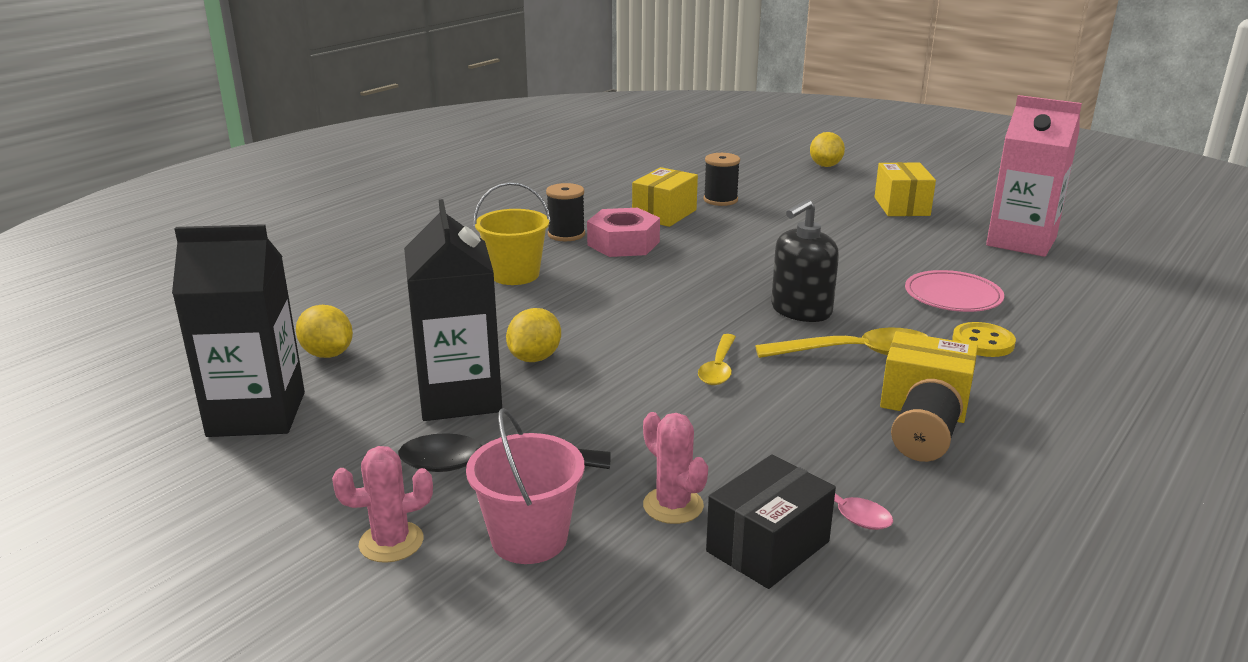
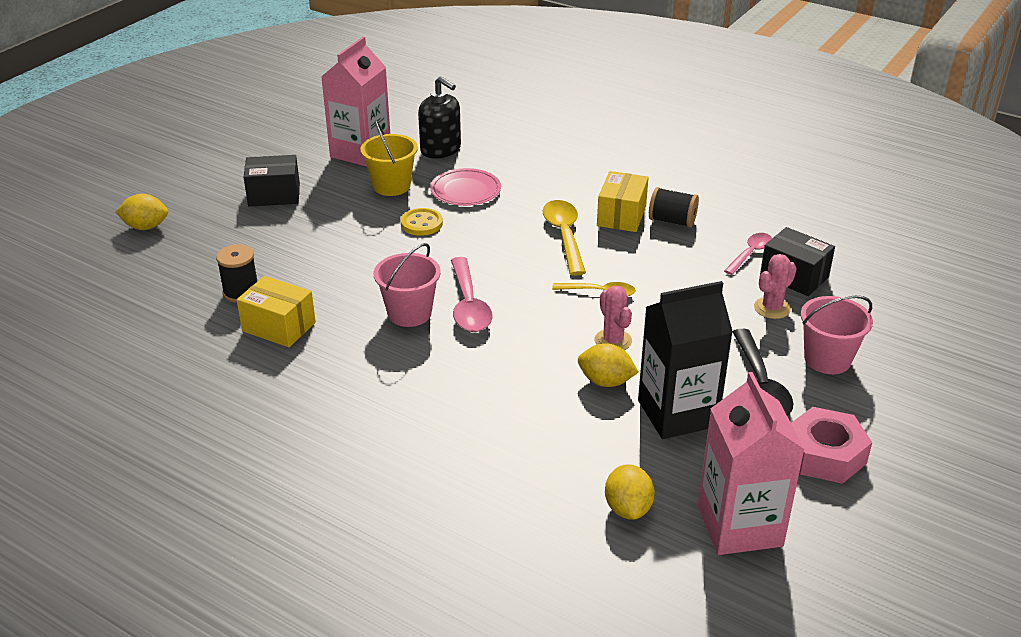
camera: 95 degrees left, 10 degrees up
black carton [172,224,305,437] -> pink carton [698,372,805,555]
yellow lemon [296,305,353,358] -> yellow lemon turned 45 degrees counterclockwise [605,464,655,520]
pink cactus [332,446,433,563] -> pink cactus moved to [594,286,632,350]
yellow bucket [474,182,551,285] -> yellow bucket moved to [360,120,418,196]
black spool [546,183,585,241] -> none
pink nut [587,208,660,257] -> pink nut moved to [791,407,872,484]
black soap dispenser [771,199,839,322] -> black soap dispenser moved to [418,76,461,158]
yellow box [875,162,936,216] -> black box [243,155,300,207]
yellow button [952,322,1016,357] -> yellow button moved to [401,208,443,236]
none -> pink bucket [374,243,441,327]
none -> pink spoon [451,257,493,332]

